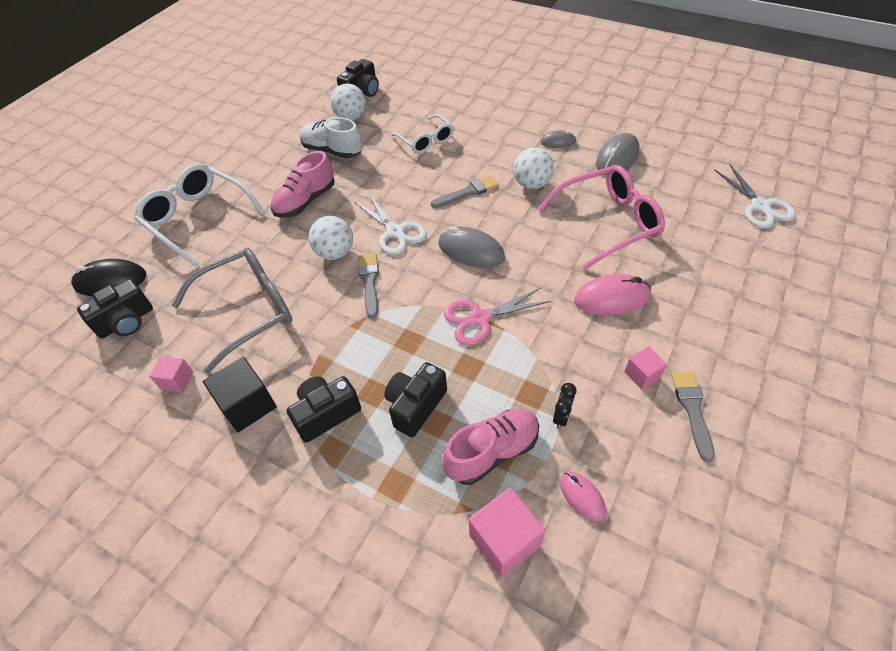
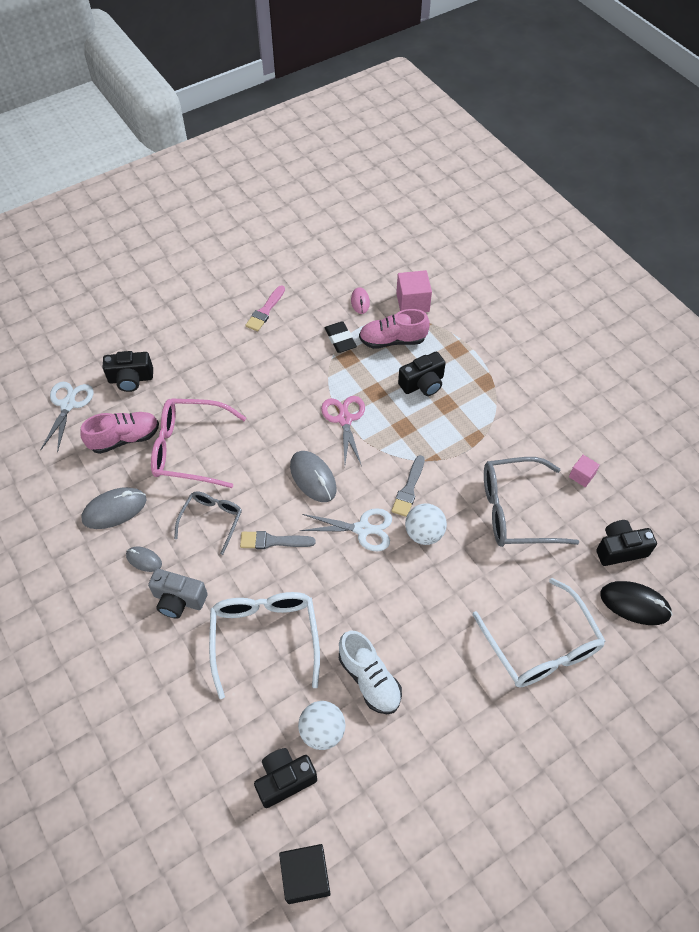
camera: 155 degrees left, 5 degrees up
black cube [203,357,277,432] -> black cube moved to [279,844,330,904]
pink shoe [271,151,335,218] -> pink shoe moved to [80,412,159,454]
black camera [287,376,361,443] -> black camera moved to [103,351,153,392]
white scissors [354,194,427,255] -> white scissors turned 105 degrees clockwise [300,508,392,551]
white glasses [391,114,454,154] -> white glasses [209,592,320,699], size x1.67
pink scissors [444,288,551,345] -> pink scissors turned 105 degrees counterclockwise [321,396,365,466]
white ball [513,147,554,189] -> grey glasses [174,491,242,555]
black clock [553,383,576,429] -> black eraser [325,321,357,353]
pink mouse [574,274,651,315] -> none
pink cube [624,346,667,390] -> none
grey brush [671,371,715,462] -> pink brush [245,285,285,331]
none -> grey camera [148,569,208,619]

